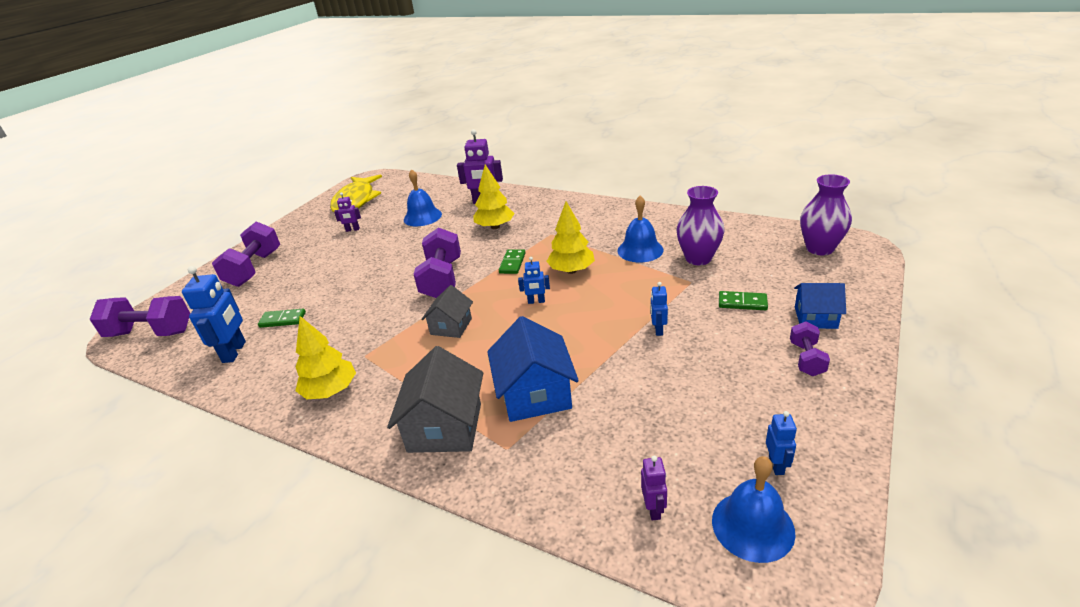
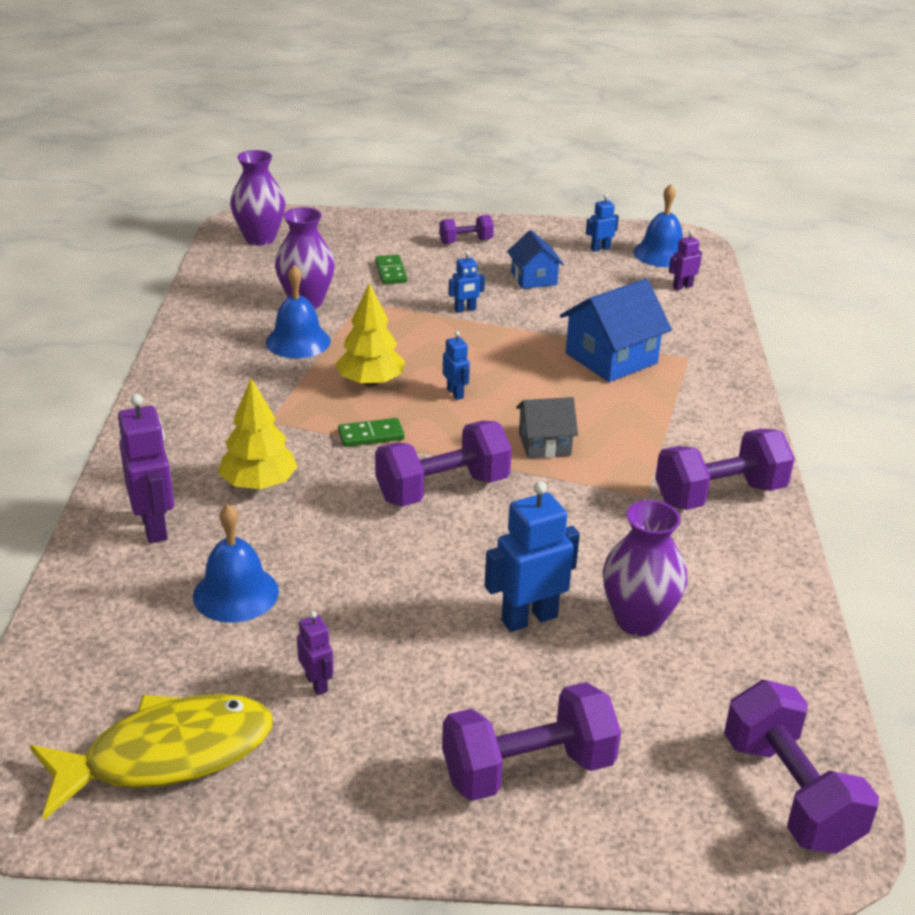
camera: 120 degrees left, 0 degrees up
blue robot [182,266,246,363] -> blue robot moved to [484,481,580,632]
green domino [258,309,306,328] -> purple vase [603,500,688,636]
yellow tree [295,316,356,399] -> purple dumbbell [655,429,795,510]
grey house [387,346,483,453] -> none
blue house [794,283,846,329] -> blue house moved to [507,230,564,289]

